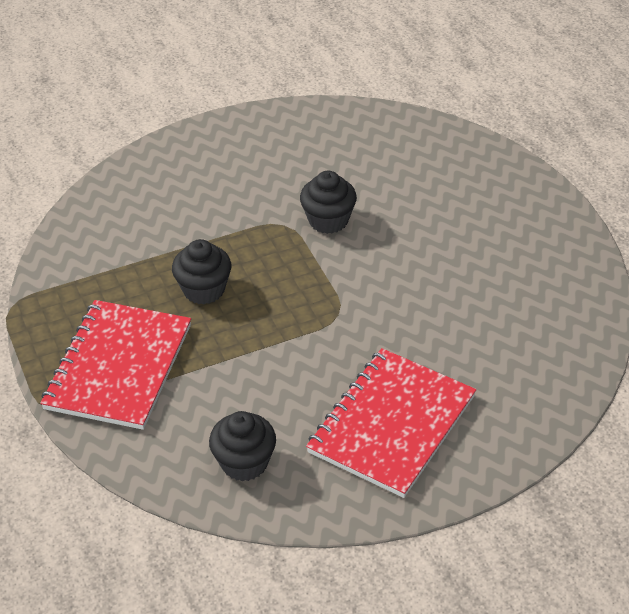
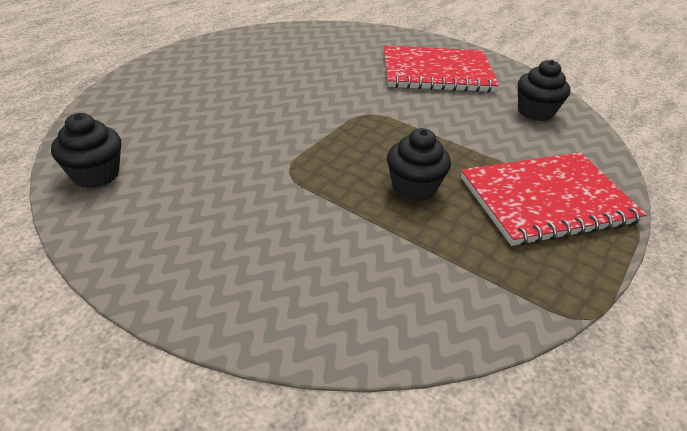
camera: 125 degrees left, 5 degrees down
black cupcake [300,171,357,234] -> black cupcake moved to [51,113,121,188]

